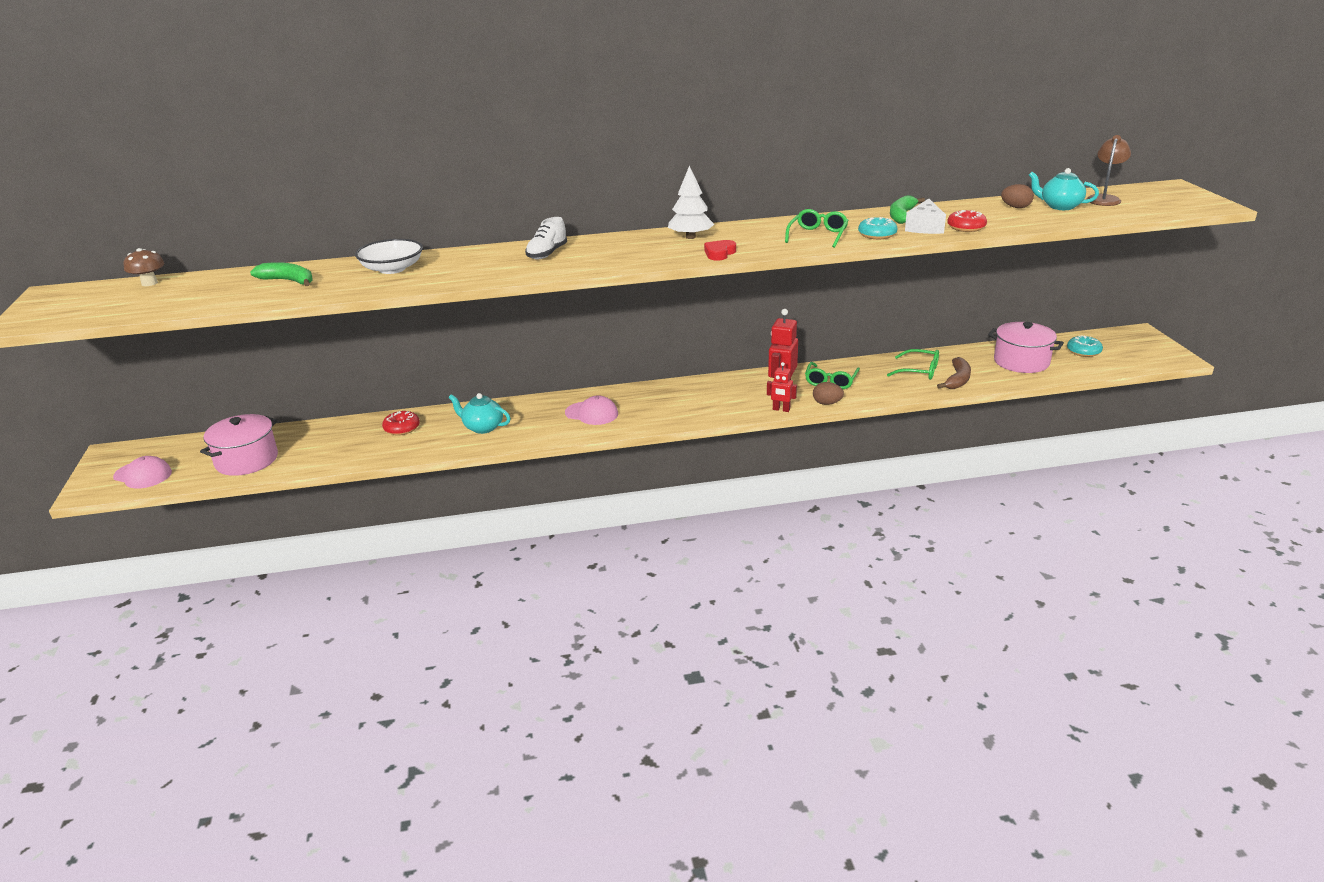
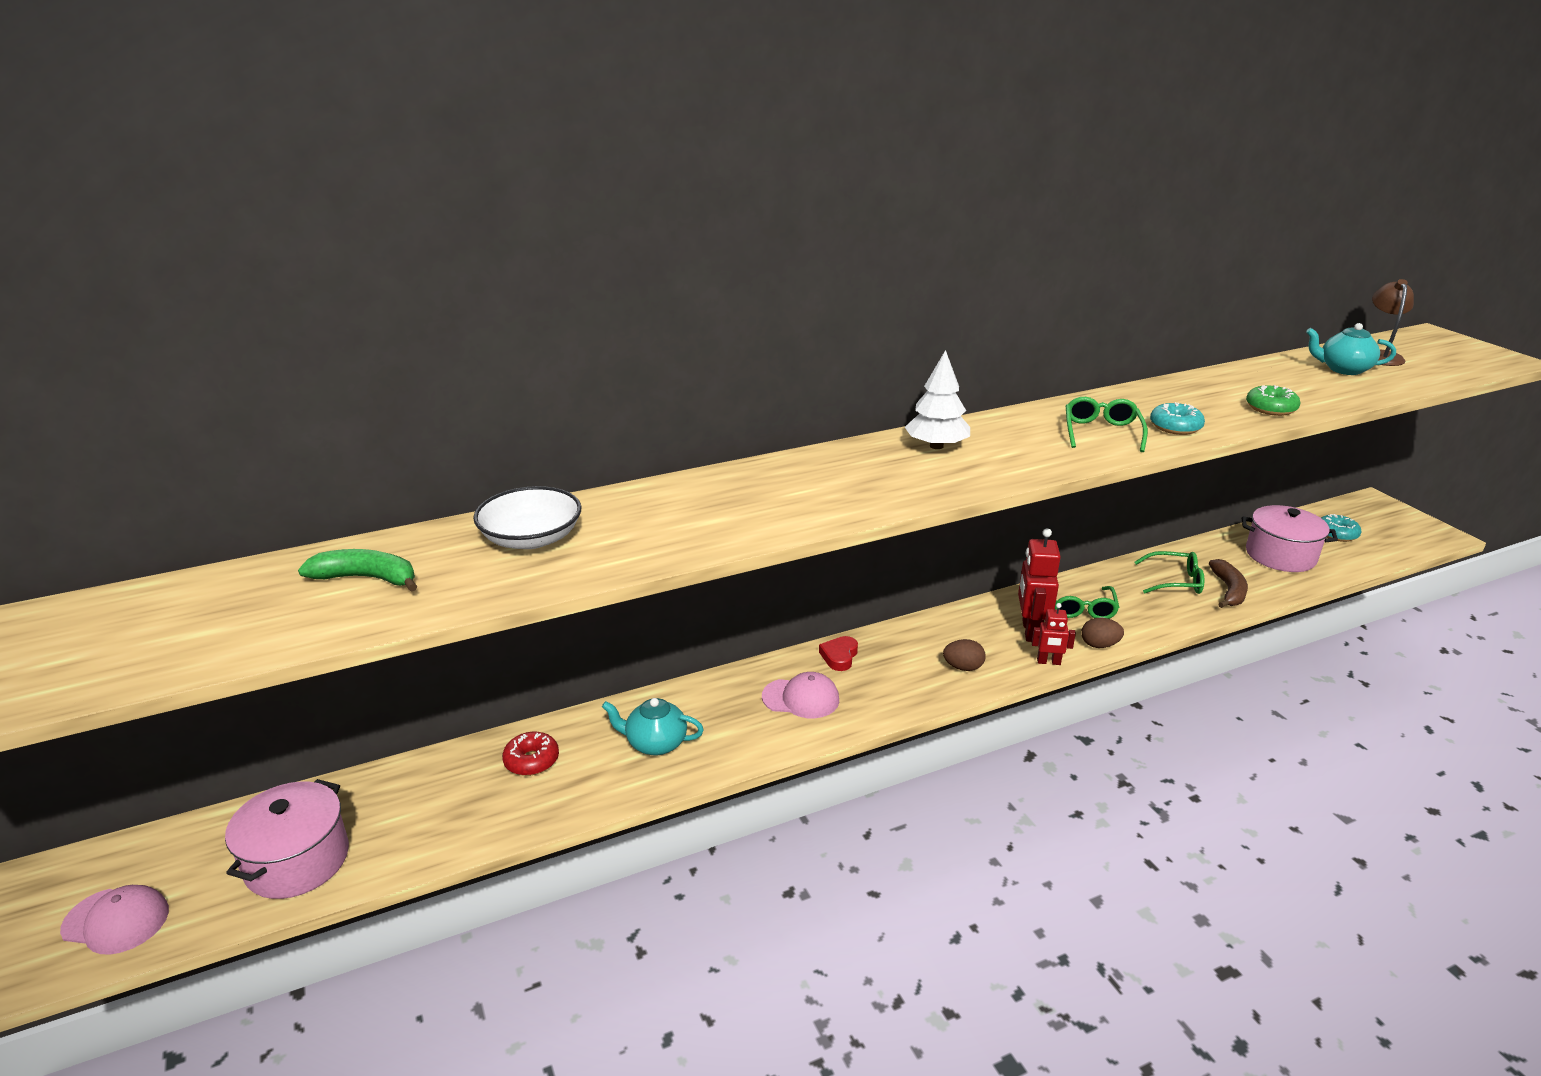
camera: 15 degrees left, 0 degrees up
brown mushroom [124,248,164,286] -> none
white shoe [525,217,567,259] -> none
red heart [704,240,736,261] -> red heart moved to [819,636,858,671]
green banana [890,195,925,224] -> none
white cheese [905,199,946,234] -> none
red donut [947,210,987,232] -> green donut [1246,385,1301,416]
brown egg [1001,184,1034,208] -> brown egg moved to [943,639,986,671]

